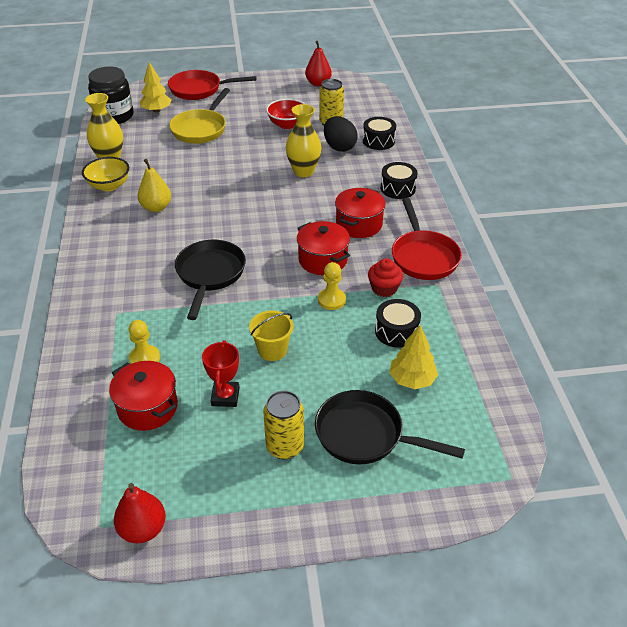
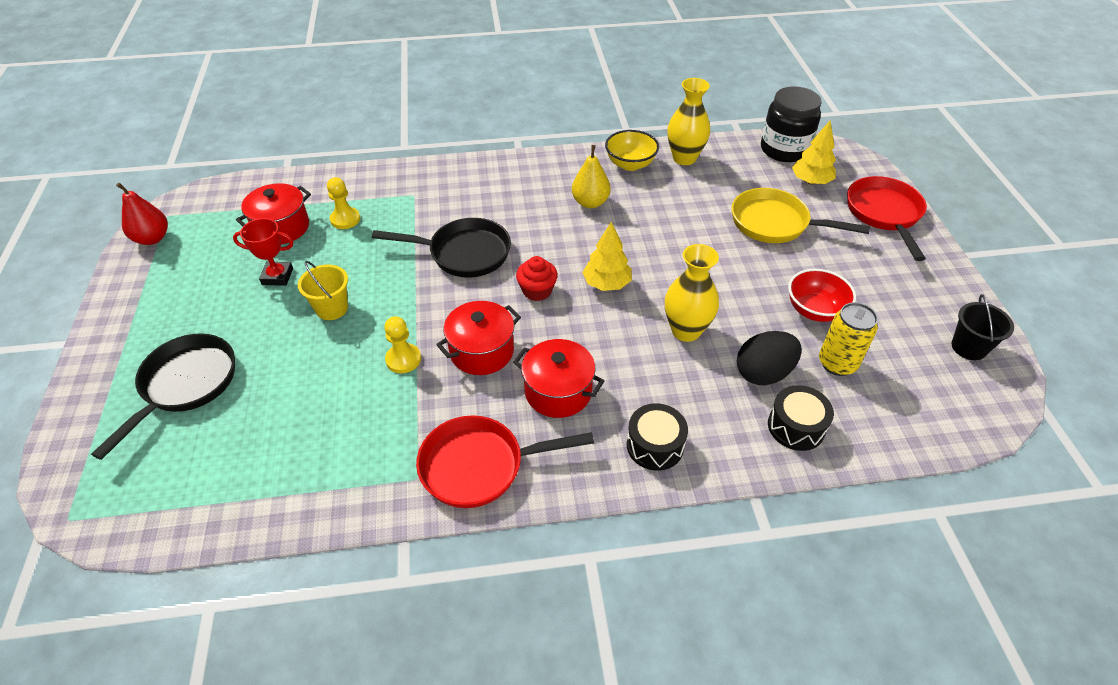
camera: 90 degrees right, 5 degrees up
yellow can [263,390,304,459] -> none
red pear [305,41,332,86] -> black bucket [952,294,1014,360]
red cupcake [368,258,403,297] -> red cupcake moved to [516,256,558,301]
black drum [375,299,421,348] -> none
yellow tree [389,325,438,389] -> yellow tree moved to [582,222,632,291]

